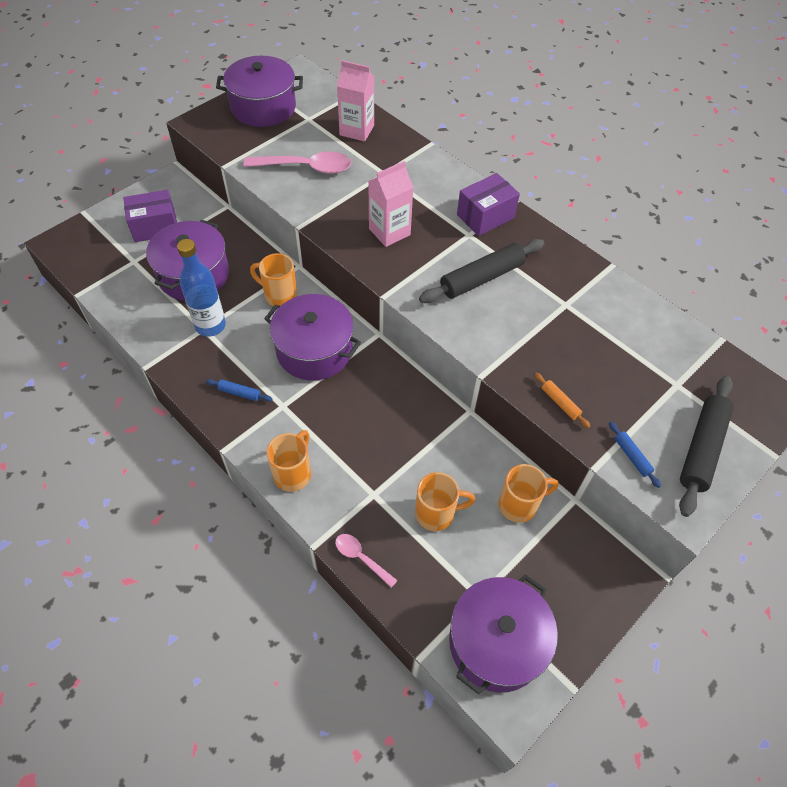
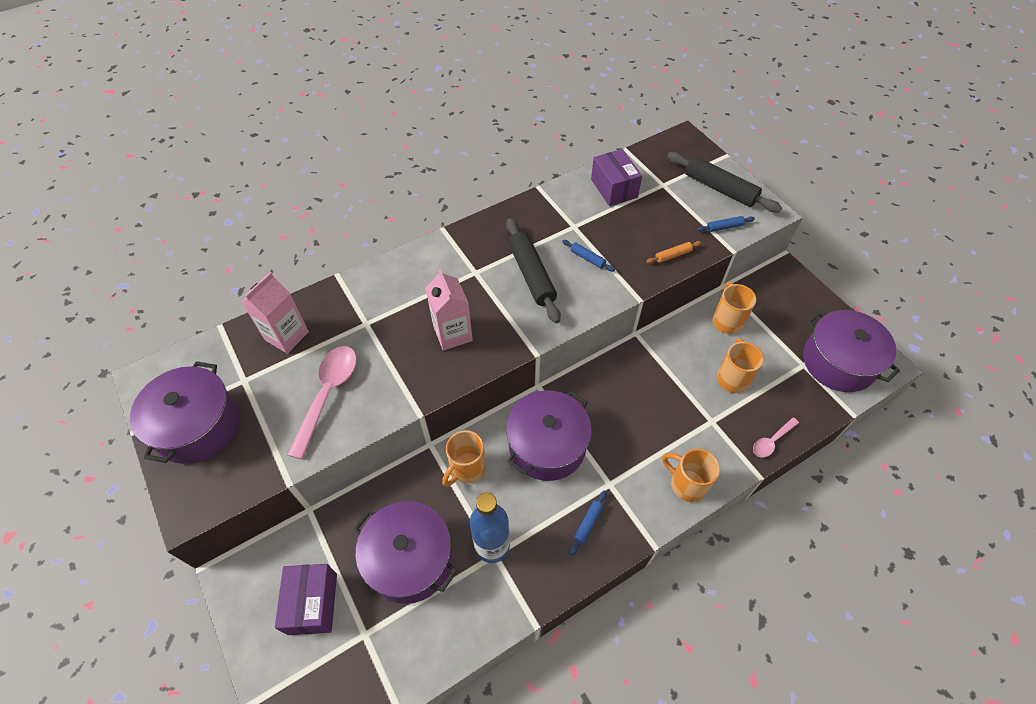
camera: 75 degrees left, 0 degrees up
purple box [457,173,520,236] -> purple box moved to [591,149,642,206]
none -> blue rolling pin [562,240,615,272]

